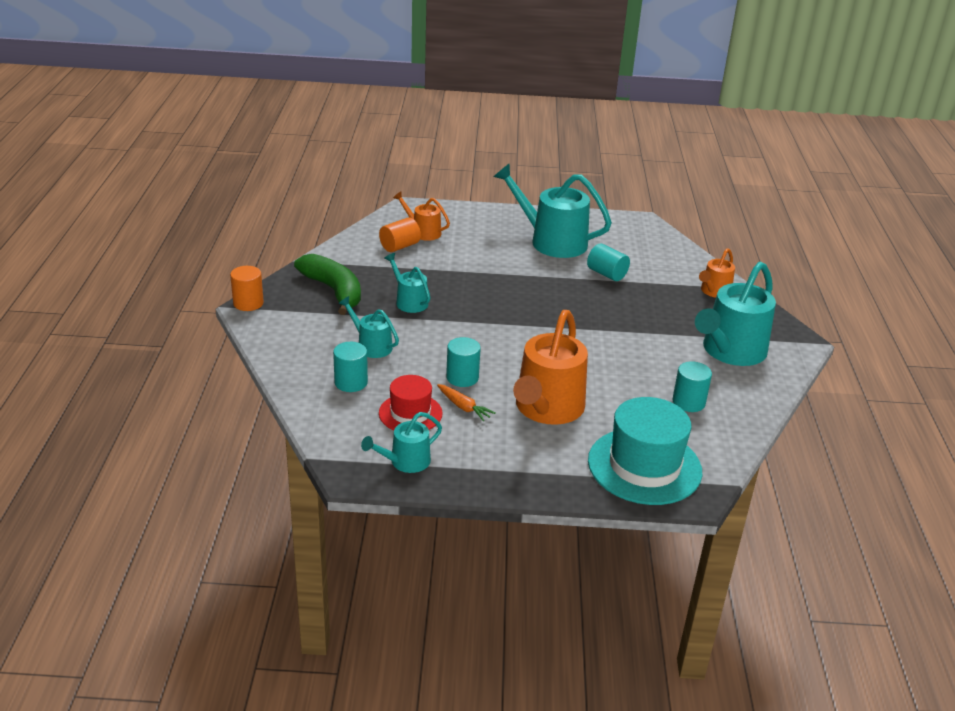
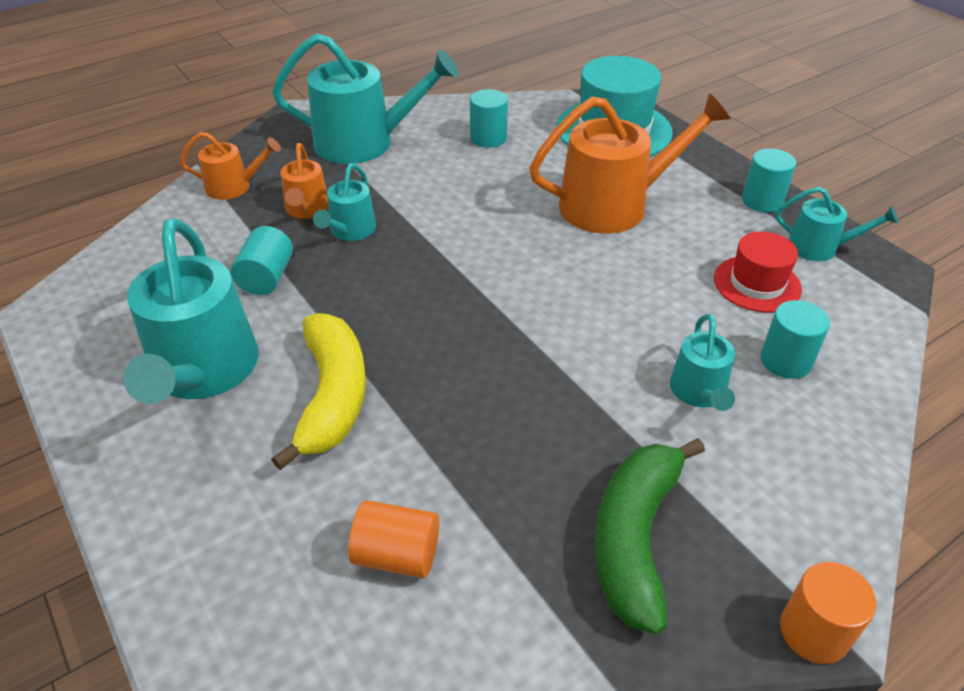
camera: 125 degrees left, 10 degrees up
turquoise watering can [384,253,430,313] -> turquoise watering can moved to [313,163,376,241]
orange watering can [393,191,450,241] -> orange watering can moved to [281,143,328,219]
orange carrot [437,384,496,421] -> none
turquoise cylinder [446,337,481,387] -> turquoise cylinder moved to [742,148,796,212]
none -> yellow banana [271,313,366,470]

